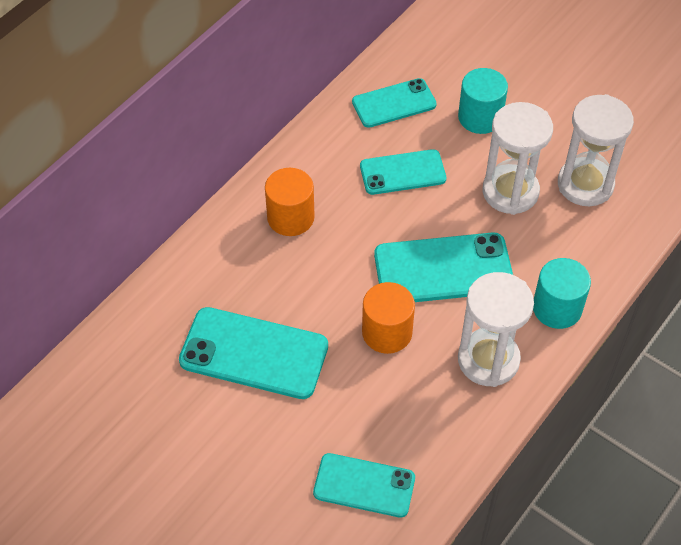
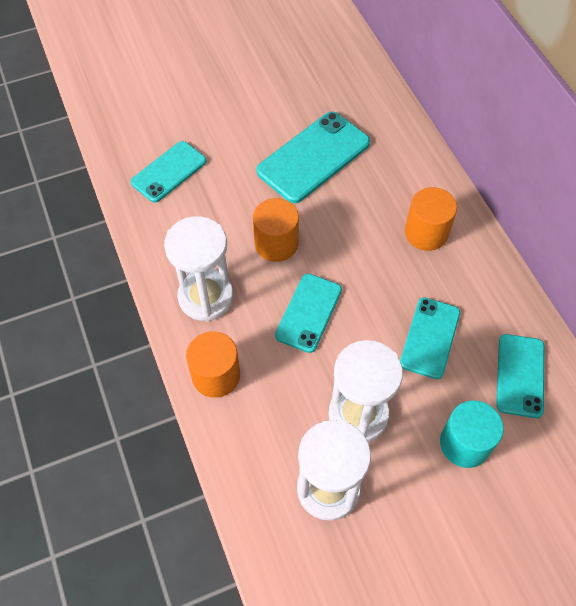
camera: 120 degrees right, 5 degrees up
turquoise phone [374,232,513,302] -> turquoise phone [275,274,342,353], size x0.65
turquoise cylinder [533,258,591,329] -> orange cylinder [186,331,240,398]

